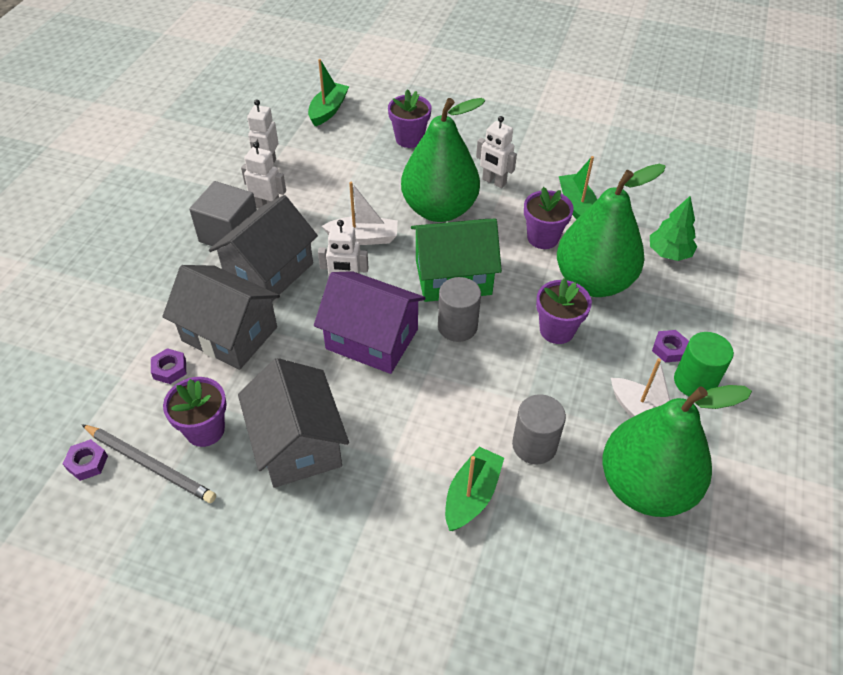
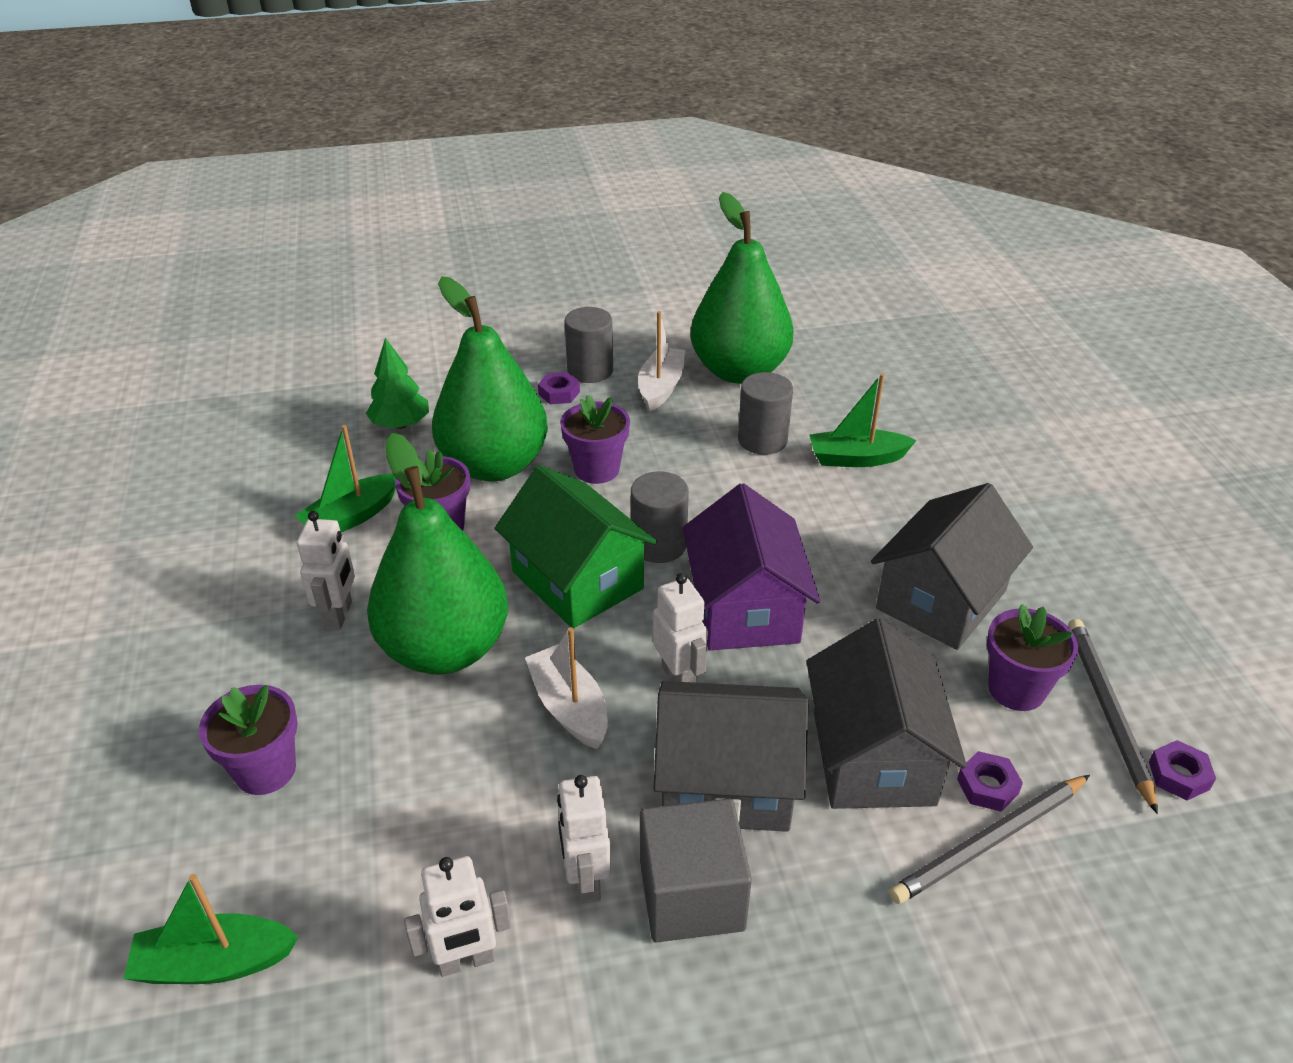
camera: 120 degrees left, 10 degrees down
green cylinder [674,332,734,397] -> grey cylinder [565,307,613,383]
none -> grey pencil [889,775,1090,904]

